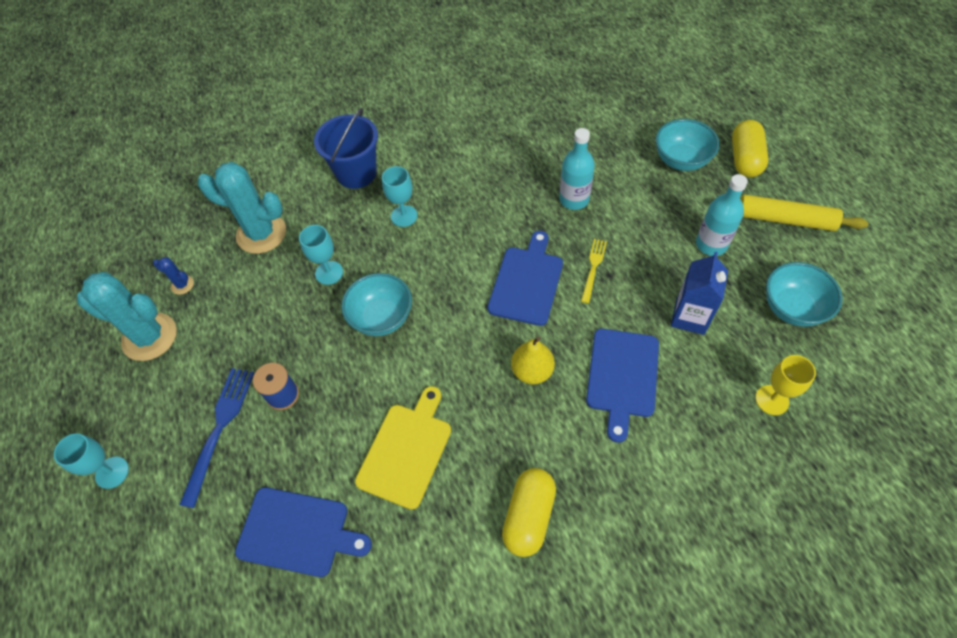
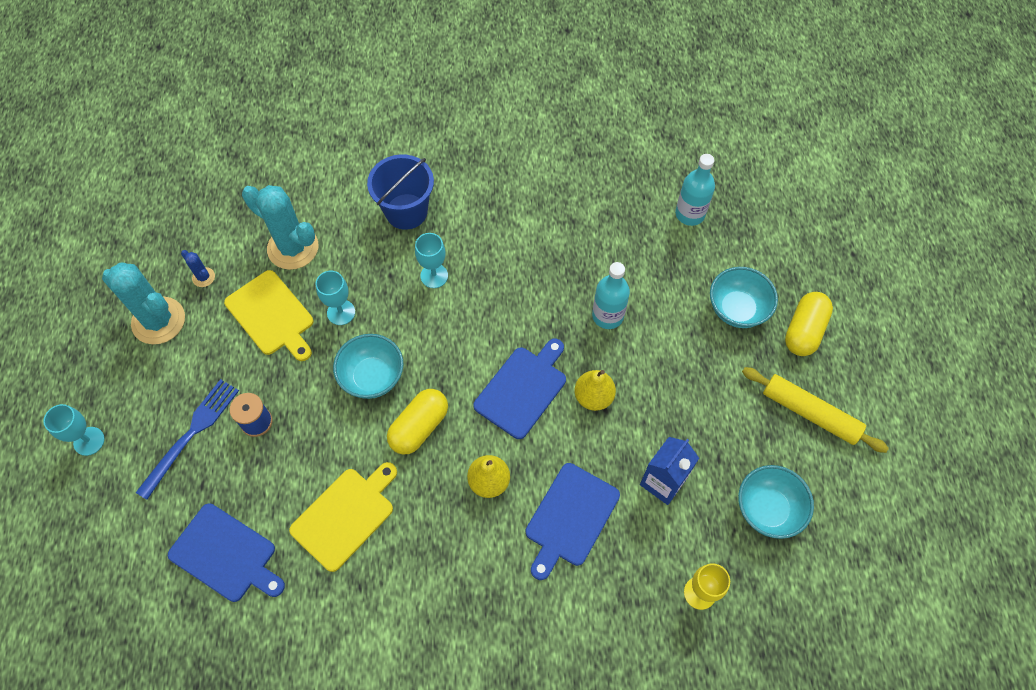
camera: 15 degrees right, 5 degrees up
yellow capsule [502,468,556,557] -> yellow capsule moved to [387,389,448,455]
yellow fork [581,239,607,303] -> yellow pear [575,370,616,411]
turquoise bottle [696,174,748,256] -> turquoise bottle moved to [675,154,715,226]
none -> yellow cutting board [224,270,314,361]

